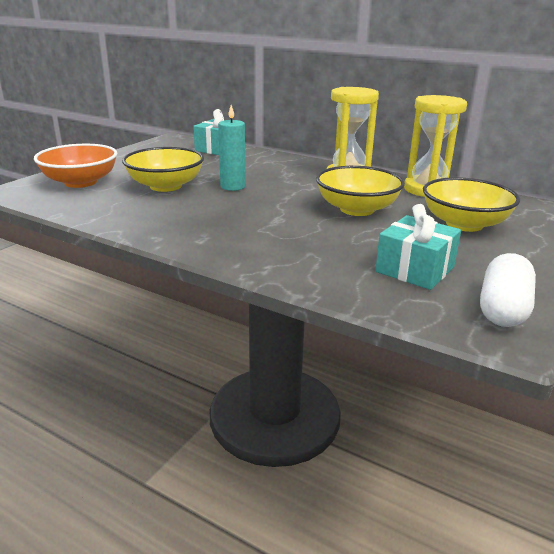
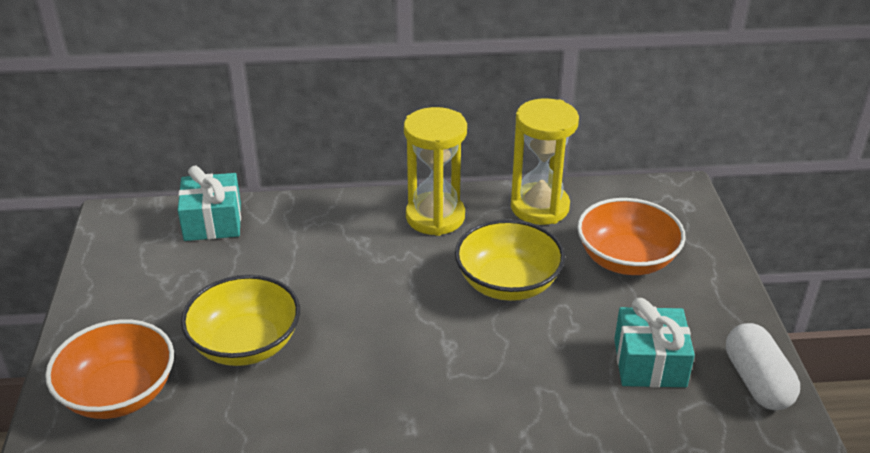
camera: 35 degrees left, 10 degrees up
turquoise candle [218,105,246,191] -> none
yellow bowl [423,177,520,232] -> orange bowl [577,198,686,275]

